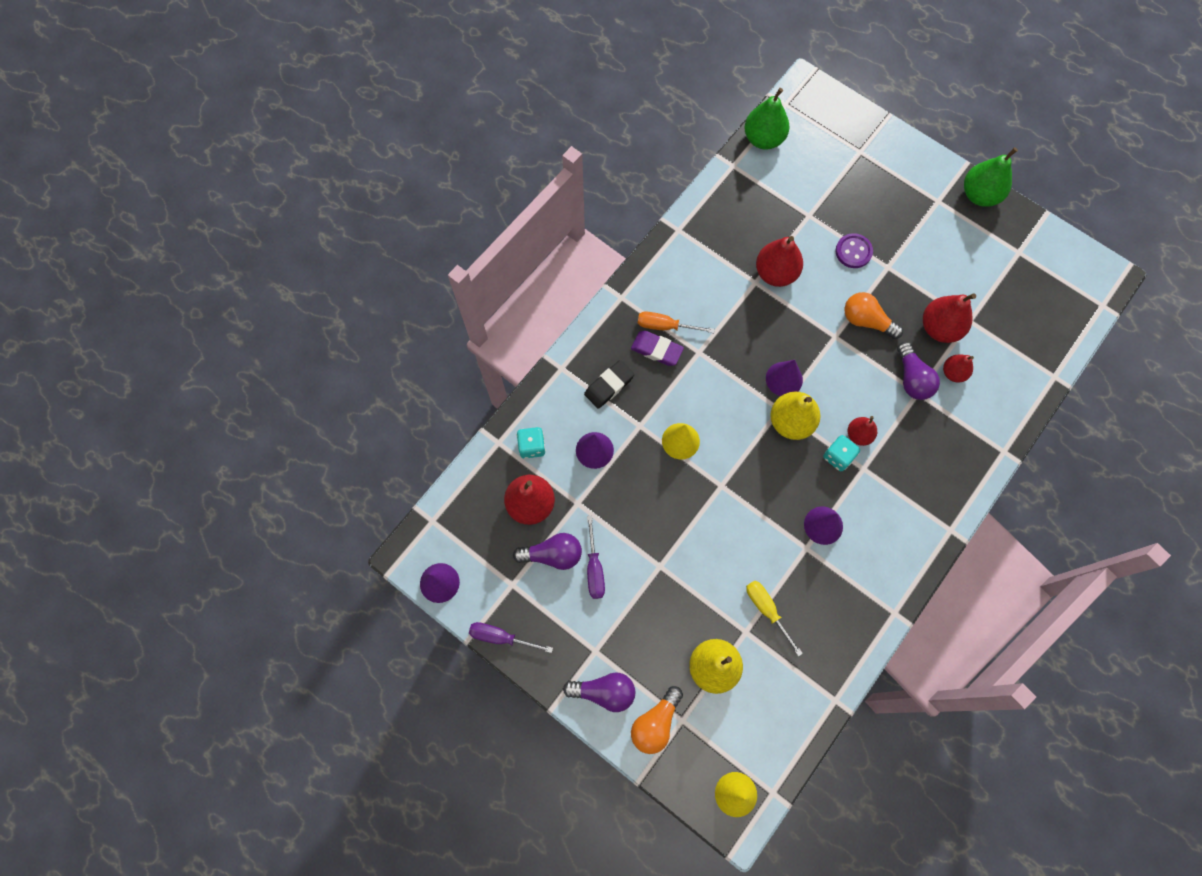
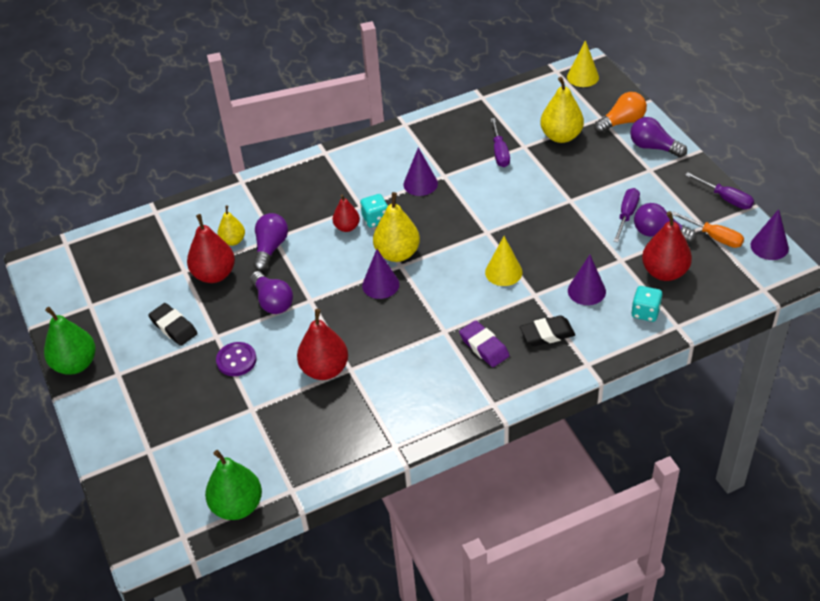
camera: 150 degrees left, 25 degrees down
orange screwdriver [638,311,715,333] -> orange screwdriver moved to [672,211,744,248]
yellow screwdriver [746,580,803,657] -> purple screwdriver [491,118,510,167]
orange light bulb [844,292,903,339] -> purple light bulb [250,271,293,314]
red pear [943,355,974,383] -> yellow pear [218,205,245,246]
none -> black eraser [148,303,197,346]

